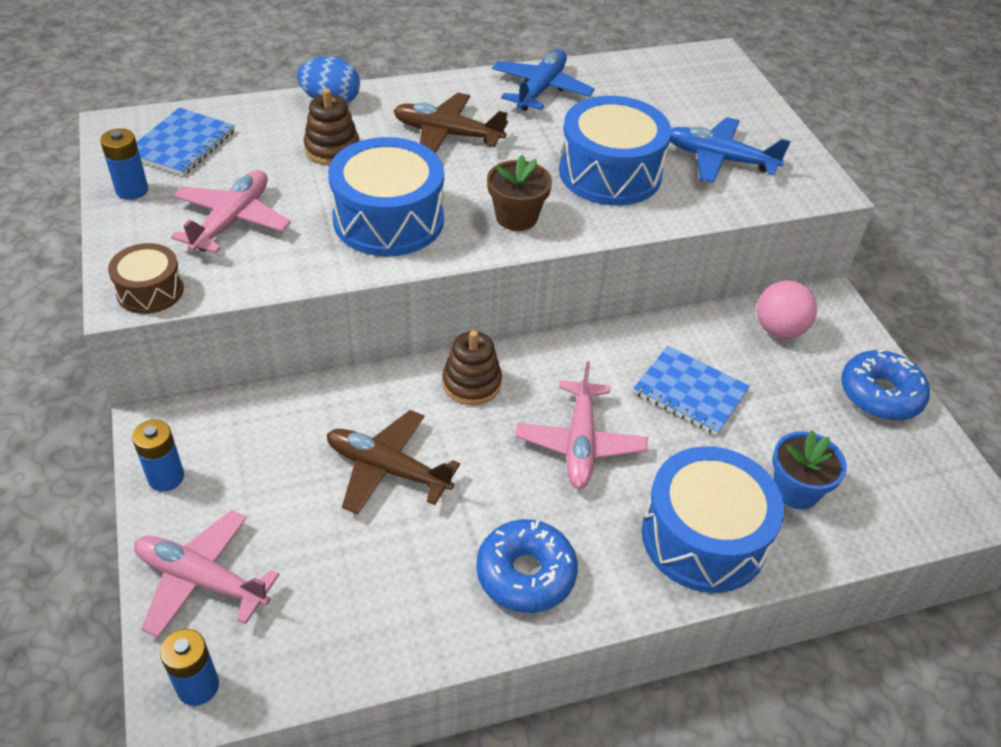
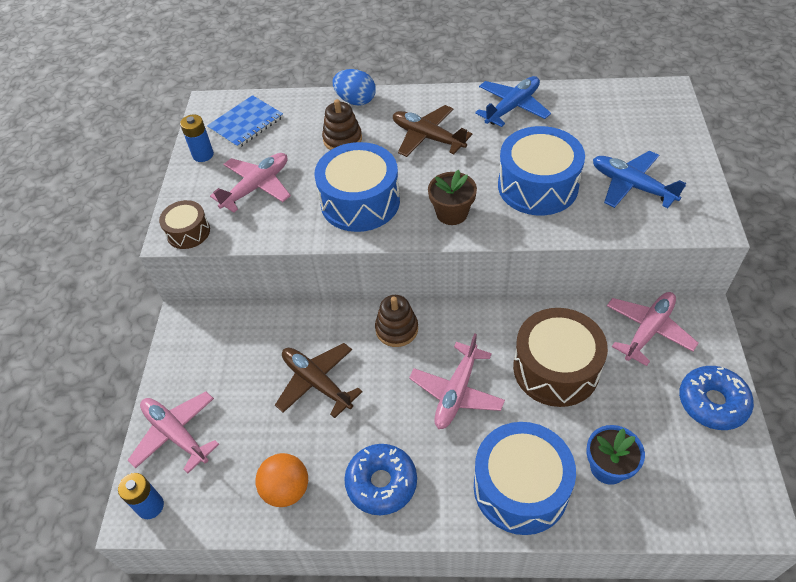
camera: 25 degrees right, 5 degrees up
blue battery [132,420,184,492] -> none
blue notebook [633,346,750,435] -> brown drum [513,308,608,407]
pink ball [757,280,817,339] -> pink plane [607,292,699,366]
none -> orange ball [255,453,308,507]

